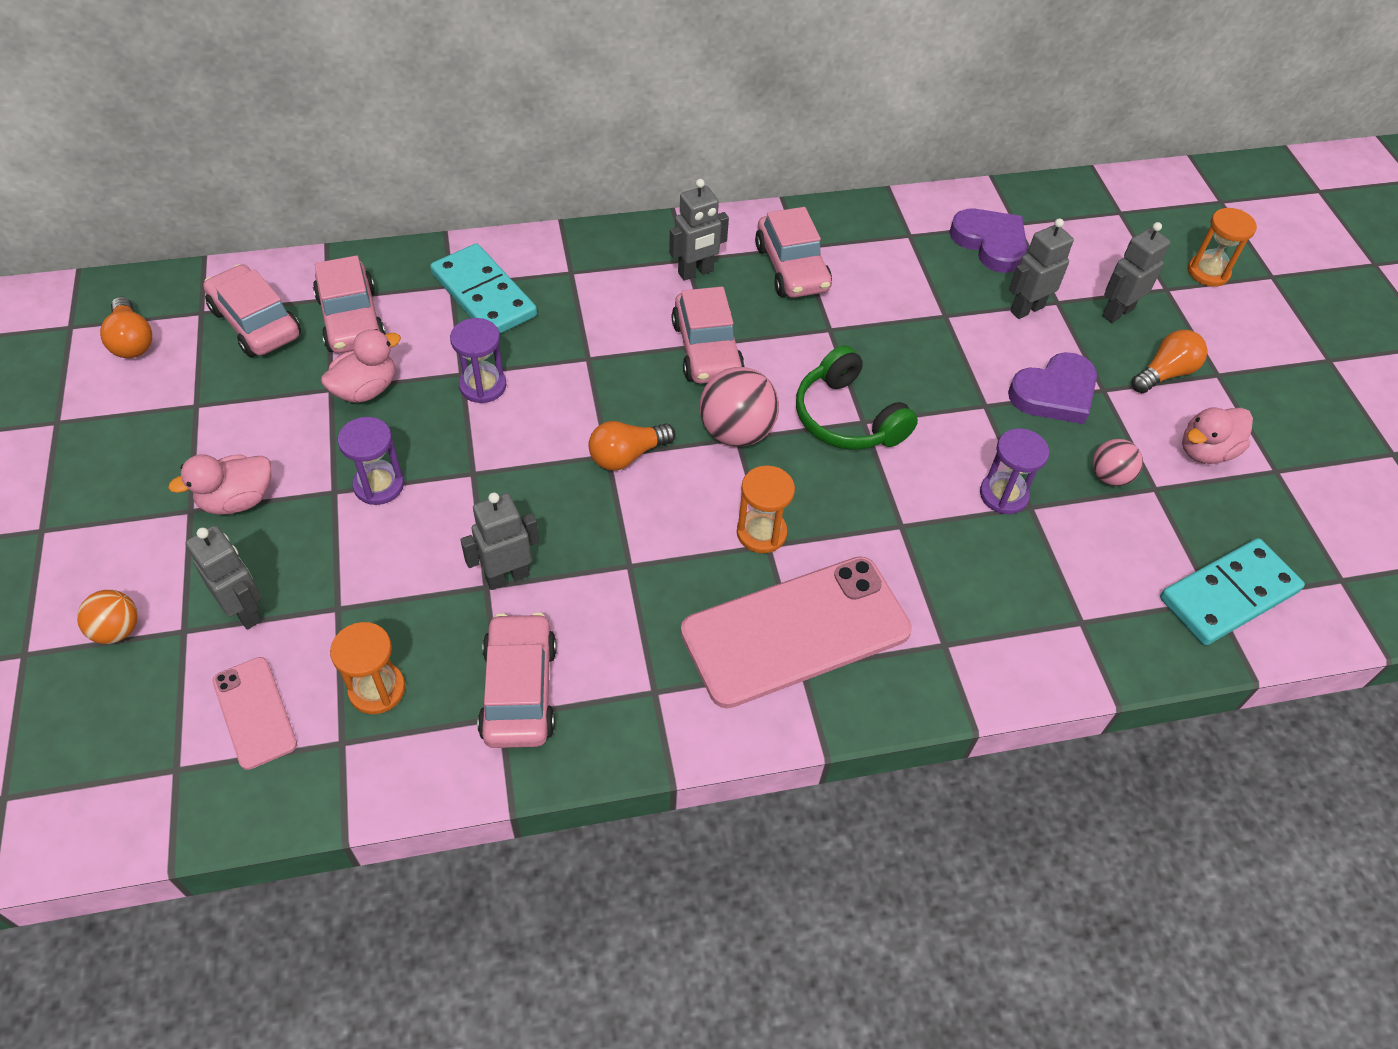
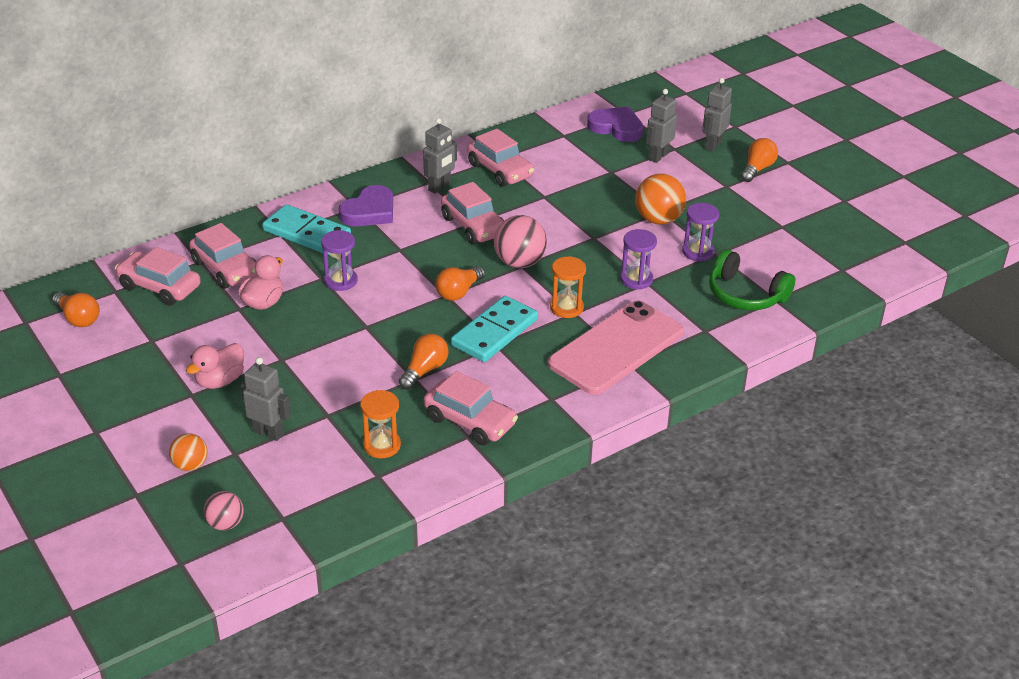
camera: 20 degrees left, 15 degrees down
pink phone [212,657,297,770] -> none
purple hourglass [338,417,404,505] -> purple hourglass moved to [620,229,657,289]
grey robot [460,492,539,590] -> orange light bulb [399,334,449,390]
pink car [477,612,557,748] -> pink car turned 150 degrees clockwise [424,371,518,445]
green headphones [796,345,918,450] -> green headphones moved to [709,249,795,310]
purple heart [1008,352,1097,424] -> purple heart moved to [339,185,393,226]
pink ball [1093,439,1143,486] -> pink ball moved to [204,491,244,530]
turquoise domino [1160,538,1305,645] -> turquoise domino moved to [451,296,538,362]
pink duck [1182,407,1253,464] -> none
orange hourglass [1188,208,1257,287] -> none
none -> orange ball [635,173,686,225]

